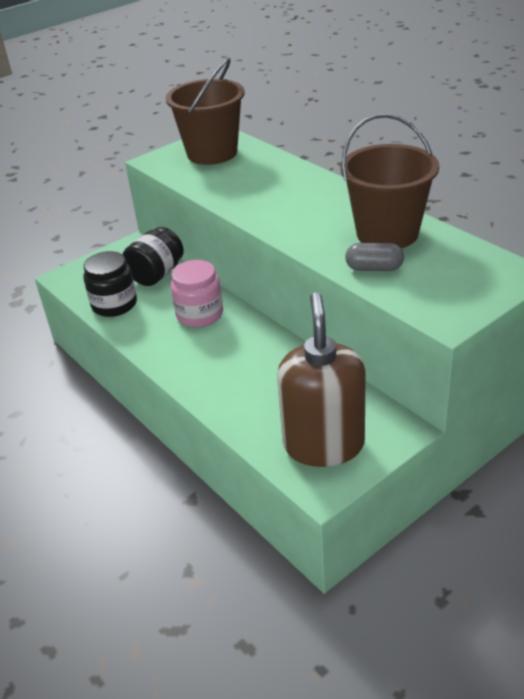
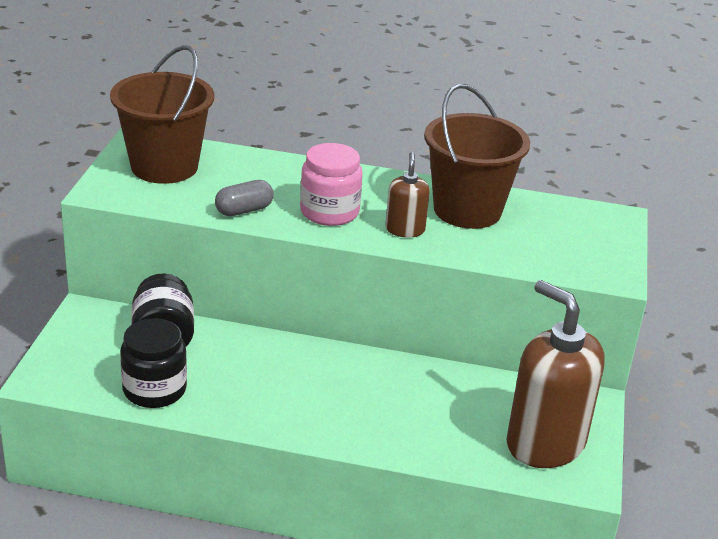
camera: 45 degrees left, 5 degrees down
pink jar [171,260,223,327] -> pink jar moved to [300,143,363,226]
grey capsule [345,243,404,271] -> grey capsule moved to [215,180,274,216]
none -> brown soap dispenser [385,152,430,237]

